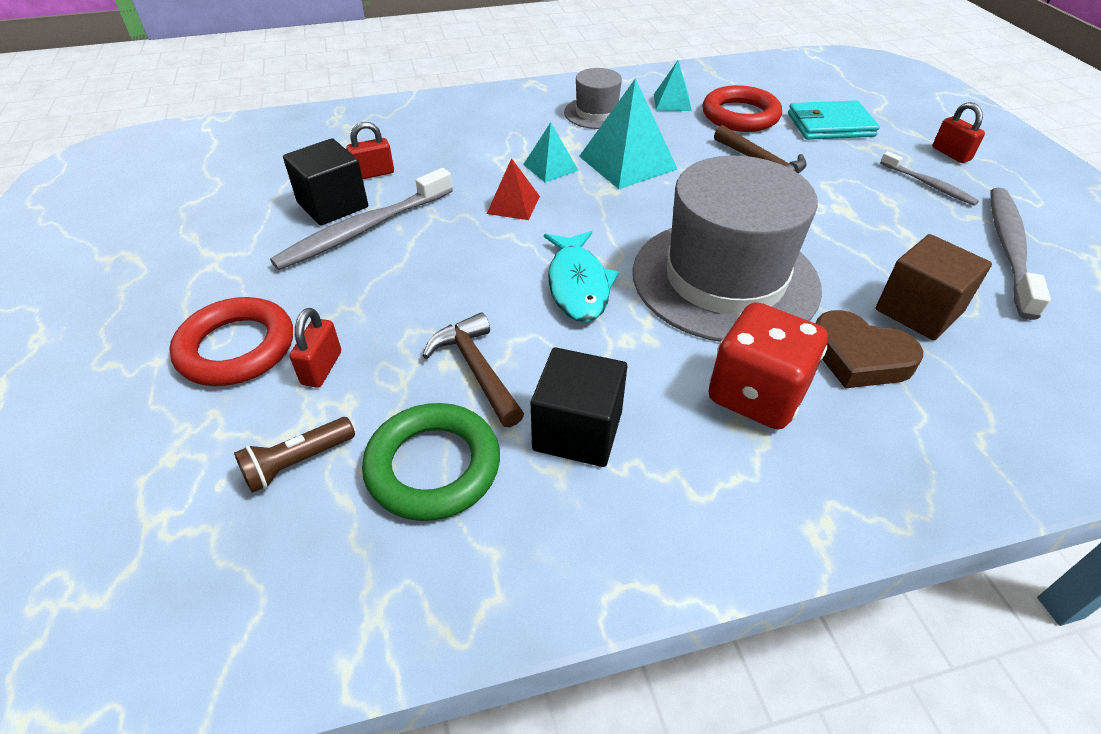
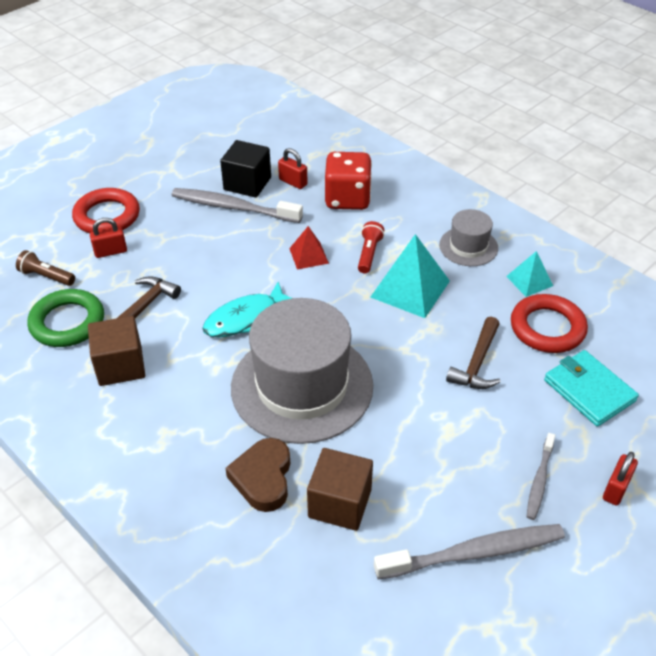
camera: 60 degrees right, 0 degrees up
turquoise pyramid [523,122,579,183] -> red flashlight [358,221,384,273]
black cube [531,347,627,467] -> brown cube [88,316,145,386]
red dice [709,302,828,430] -> red dice moved to [325,152,372,210]

